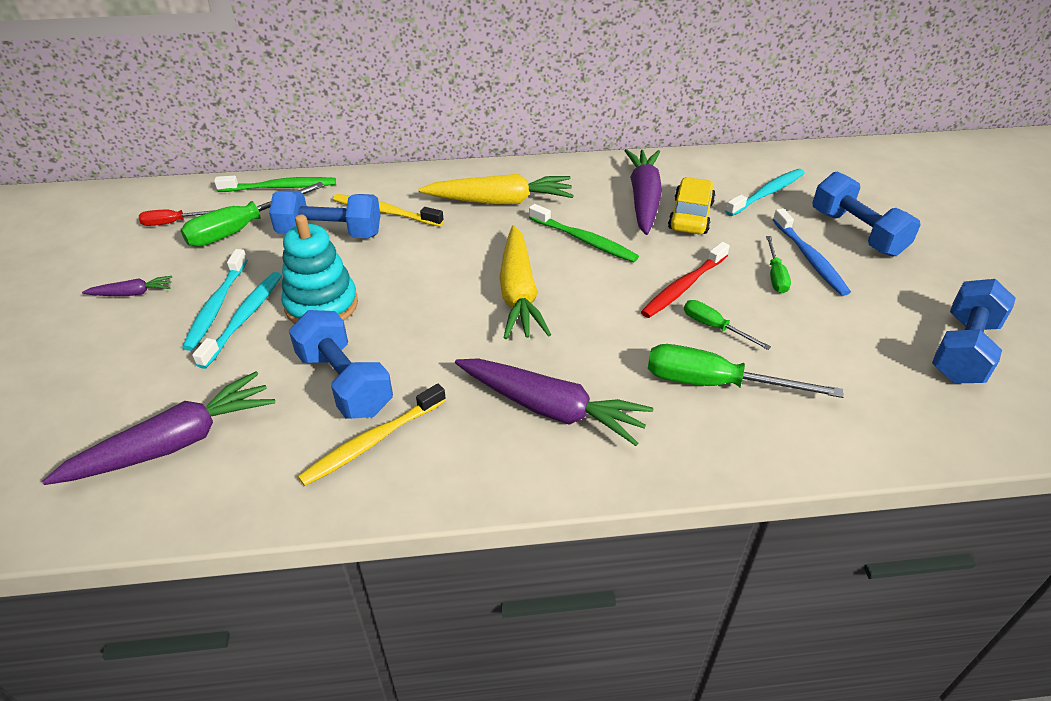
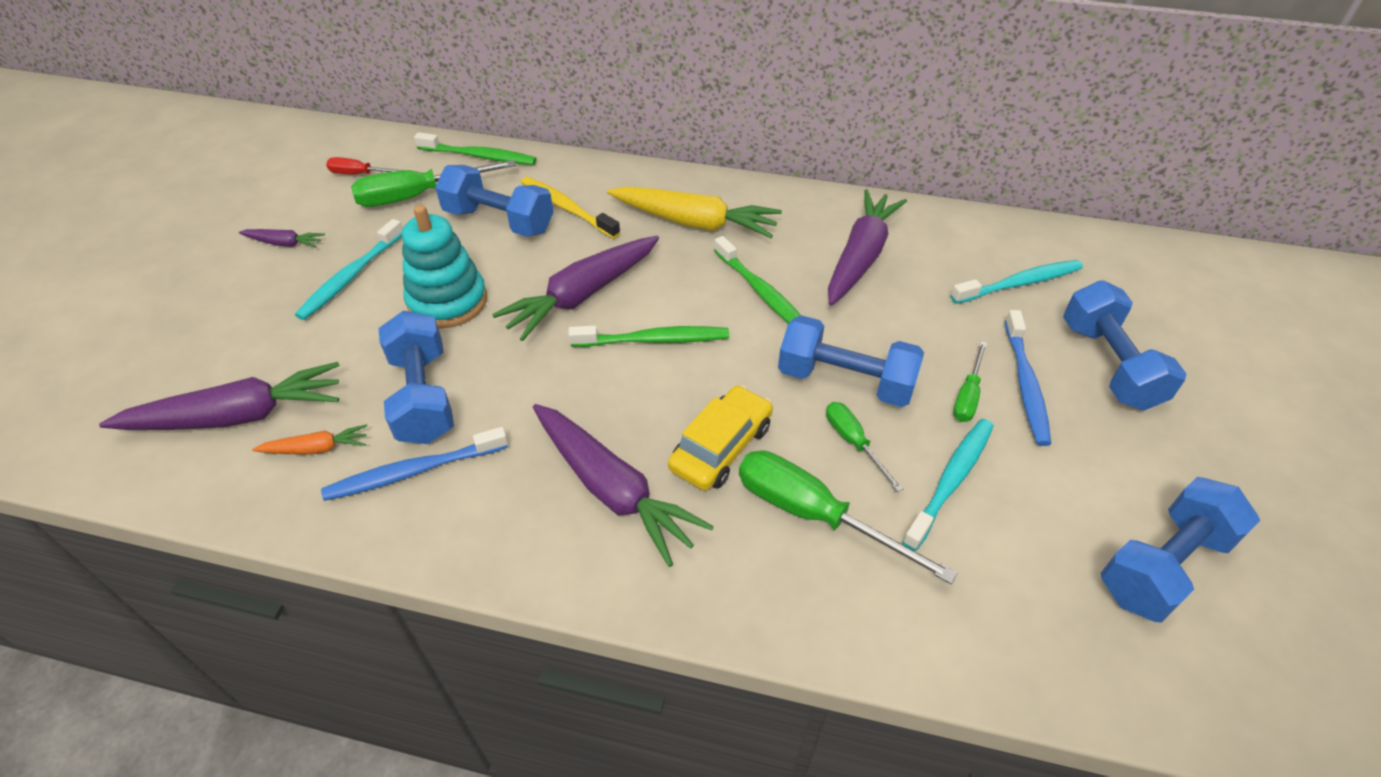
camera: 20 degrees right, 5 degrees up
turquoise toothbrush [192,272,282,369] -> turquoise toothbrush moved to [902,419,994,551]
yellow toothbrush [298,384,446,486] -> blue toothbrush [321,427,508,501]
yellow carrot [499,225,551,339] -> green toothbrush [568,325,729,347]
red toothbrush [641,242,730,318] -> blue dumbbell [778,315,924,407]
yellow car [668,177,716,234] -> yellow car moved to [668,385,773,491]
none -> orange carrot [252,424,367,455]
none -> purple carrot [492,236,659,341]

